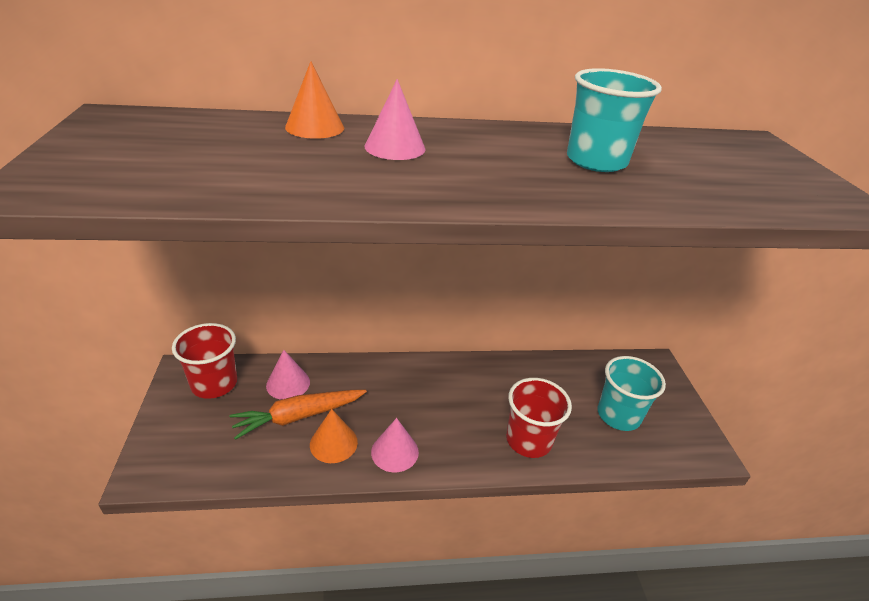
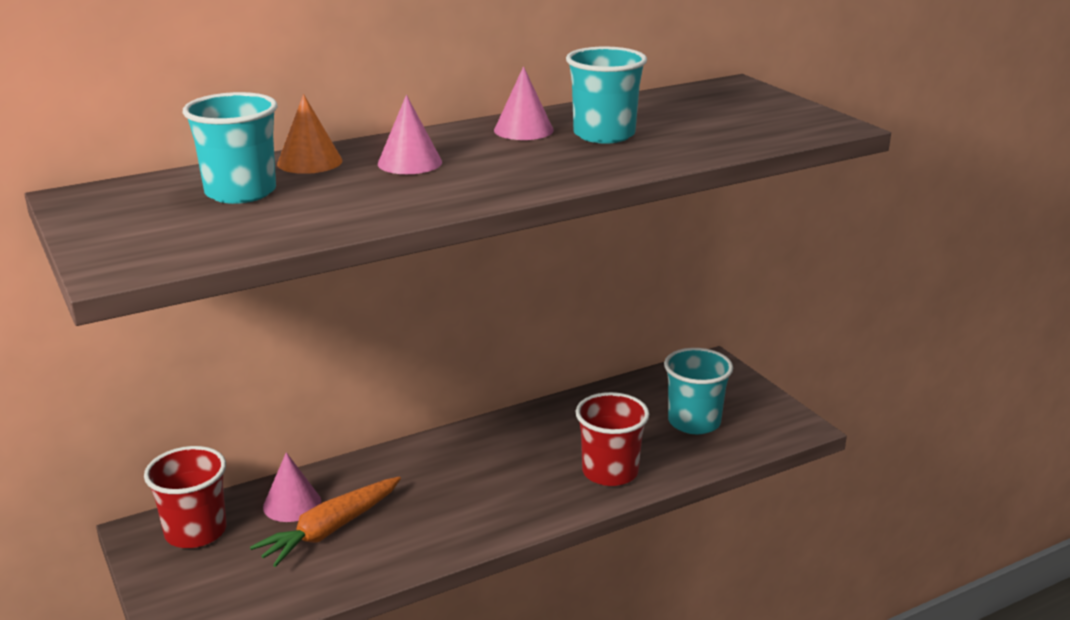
camera: 20 degrees left, 10 degrees down
orange cone [310,409,358,463] -> none
pink cone [371,418,419,472] -> pink cone moved to [494,66,554,140]
none -> turquoise cup [183,92,278,204]

